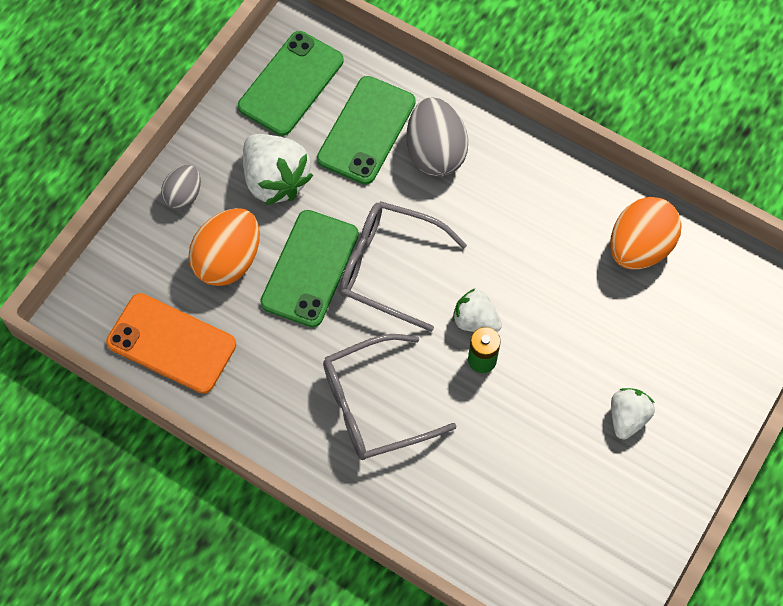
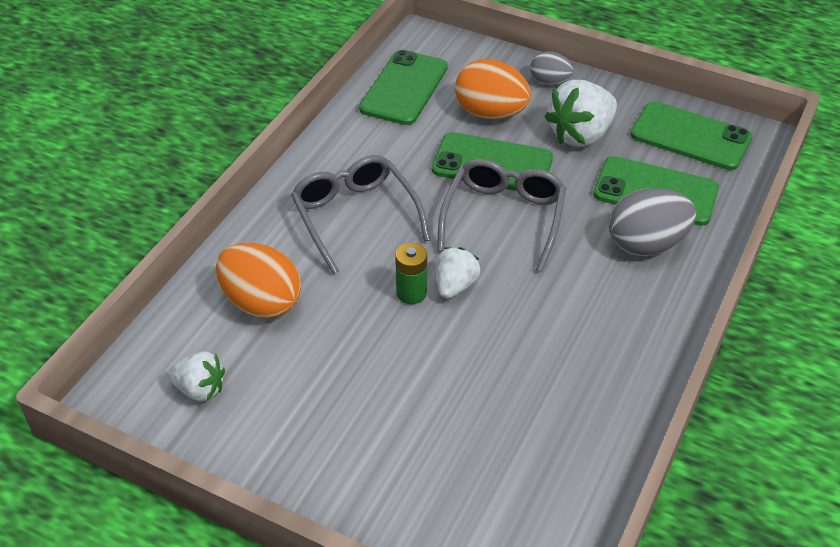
camera: 85 degrees right, 20 degrees down
orange phone [106,293,236,394] -> green phone [359,50,448,125]
orange egg [610,197,682,270] -> orange egg moved to [216,243,301,318]
white strawberry [611,388,655,439] -> white strawberry moved to [167,351,225,401]

